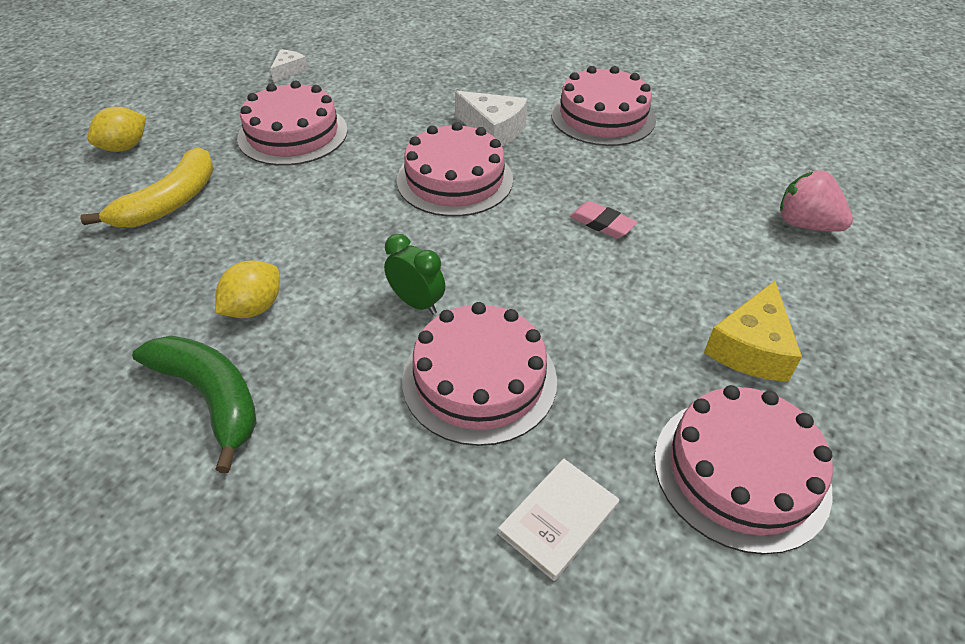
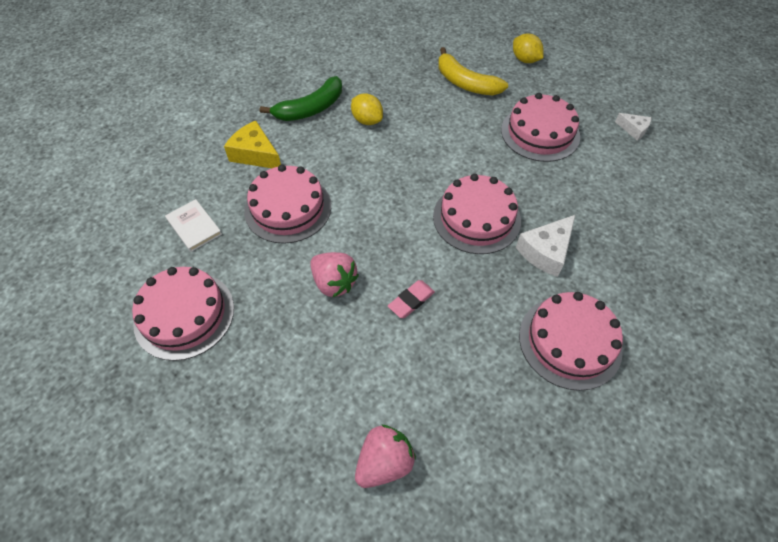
camera: 100 degrees right, 10 degrees up
green clock [384,234,445,315] -> none
yellow cheese [704,281,802,382] -> yellow cheese moved to [224,121,281,168]
none -> pink strawberry [310,252,359,297]

